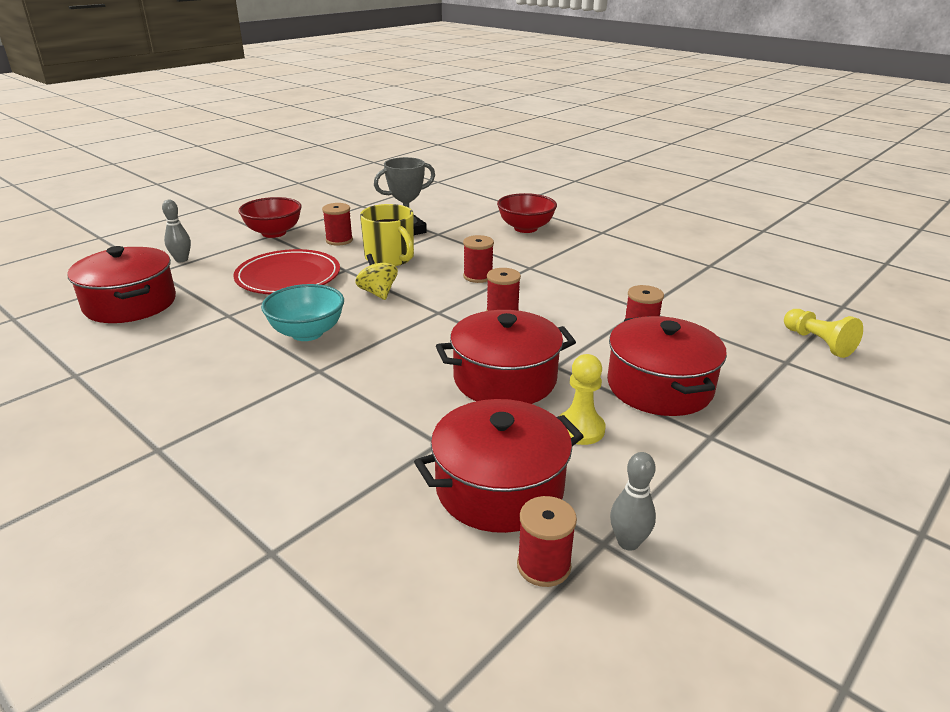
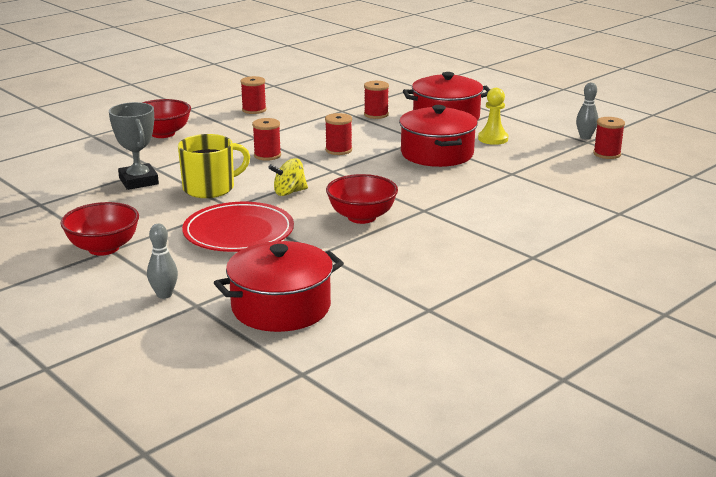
camera: 85 degrees left, 5 degrees down
turquoise bowl [261,284,344,341] -> red bowl [326,174,398,224]
red spool [322,203,353,245] -> red spool moved to [240,76,266,114]
red pot [414,399,584,533] -> none
yellow pawn [784,309,863,358] -> none

